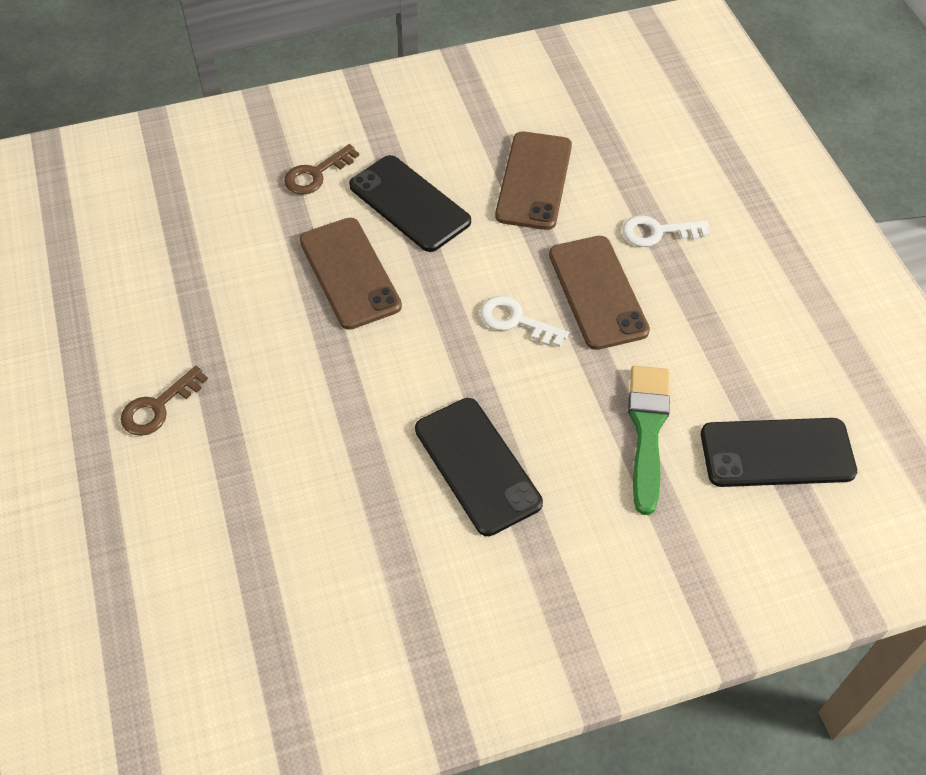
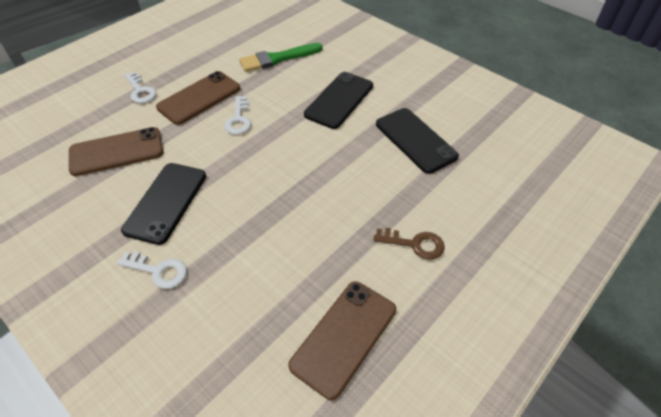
camera: 120 degrees left, 5 degrees down
brown key [284,144,359,195] -> white key [117,252,187,289]
brown phone [300,218,402,330] -> brown phone moved to [288,281,396,400]
black phone [701,418,857,487] -> black phone moved to [376,108,459,174]

